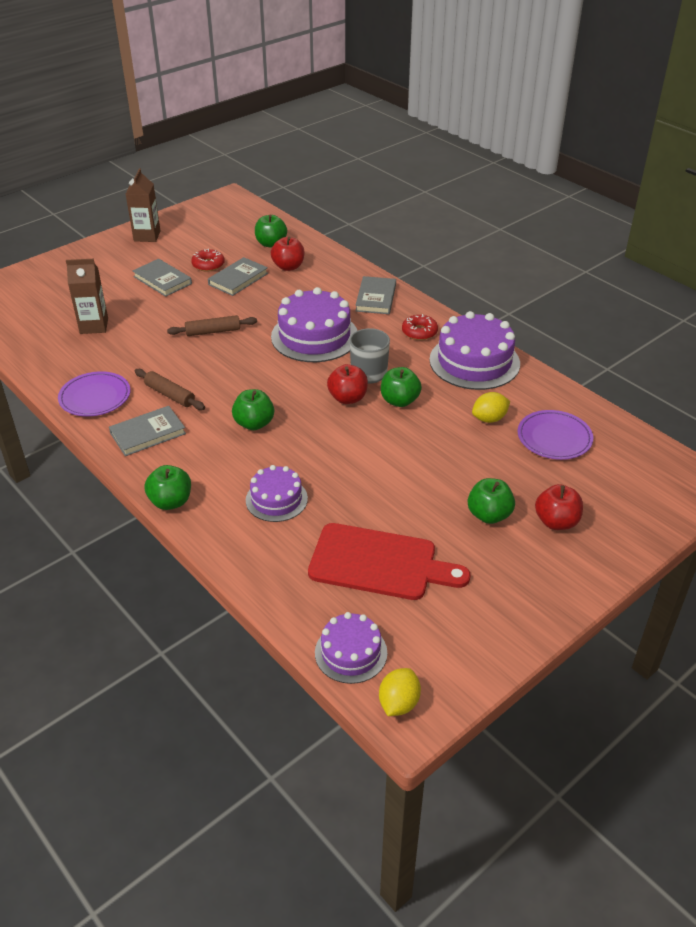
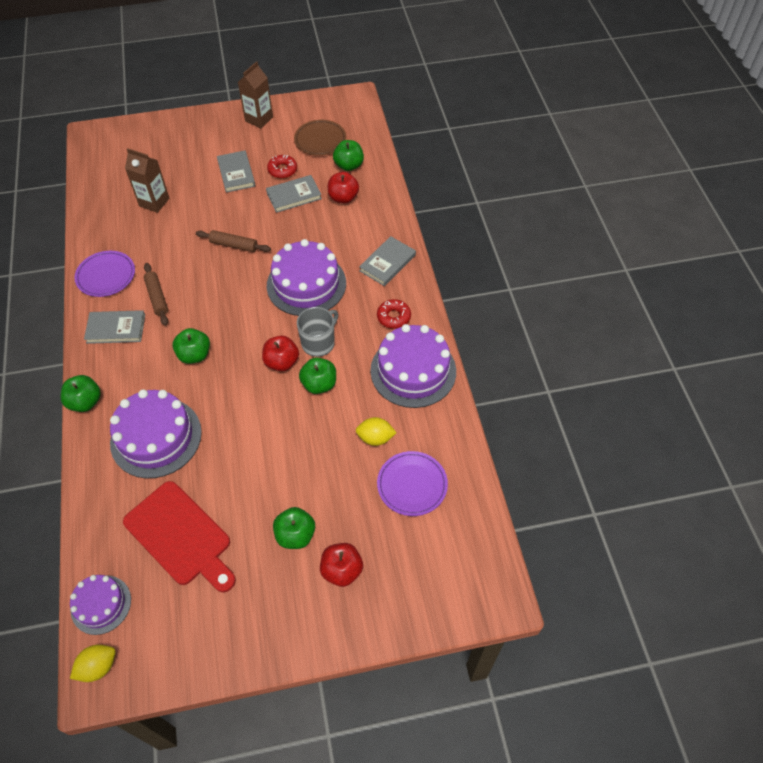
camera: 30 degrees right, 15 degrees up
purple cake [246,465,308,522] -> purple cake [110,389,202,478], size x1.72
none -> brown plate [294,120,346,156]

